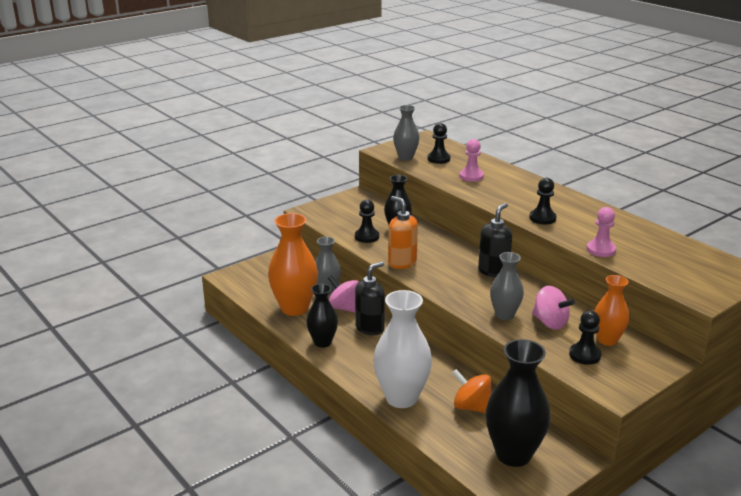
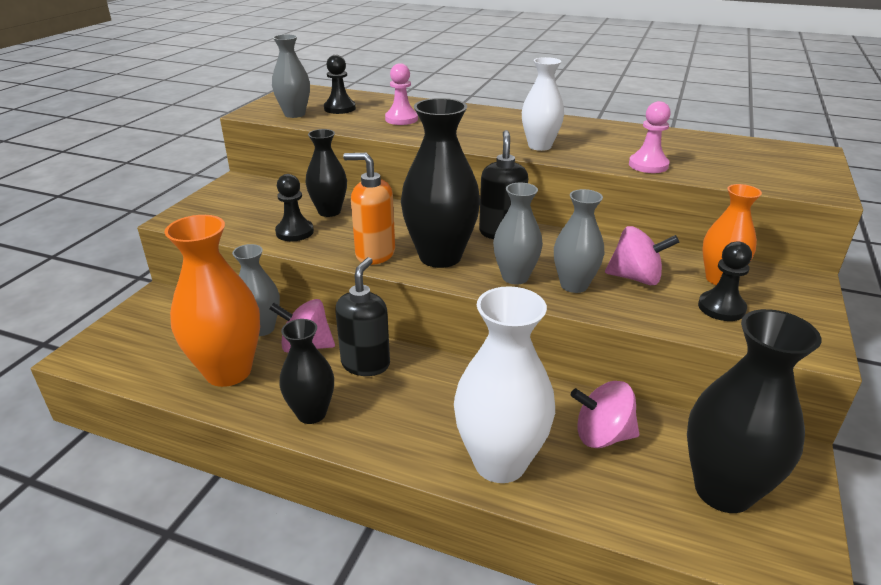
camera: 30 degrees left, 5 degrees up
orange spinning top [452,369,491,413] -> pink spinning top [571,381,639,448]
black pawn [529,178,557,225] -> white vase [522,57,564,151]
none -> black vase [401,98,480,268]
none -> grey vase [493,183,543,285]

